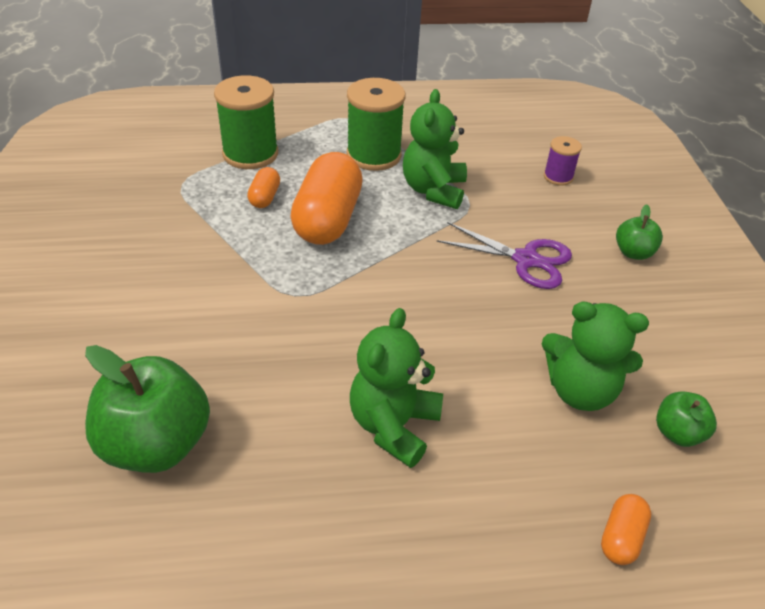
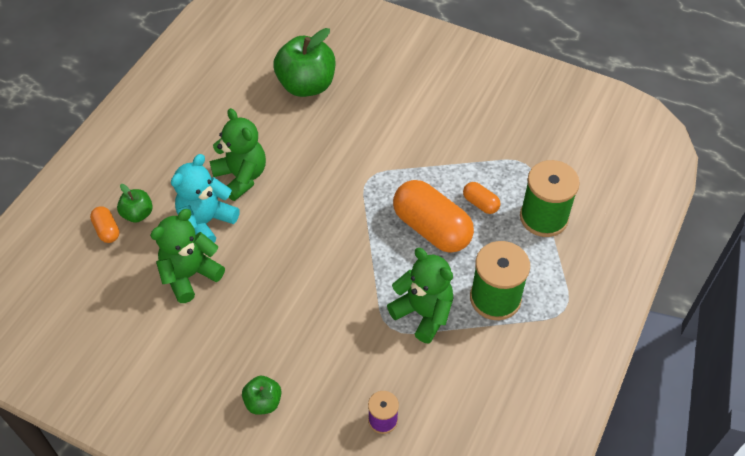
camera: 125 degrees right, 10 degrees up
purple scissors [437,222,572,289] -> none
green apple [656,392,717,447] -> green apple moved to [117,184,153,223]
none -> turquoise teddy bear [171,154,240,242]

